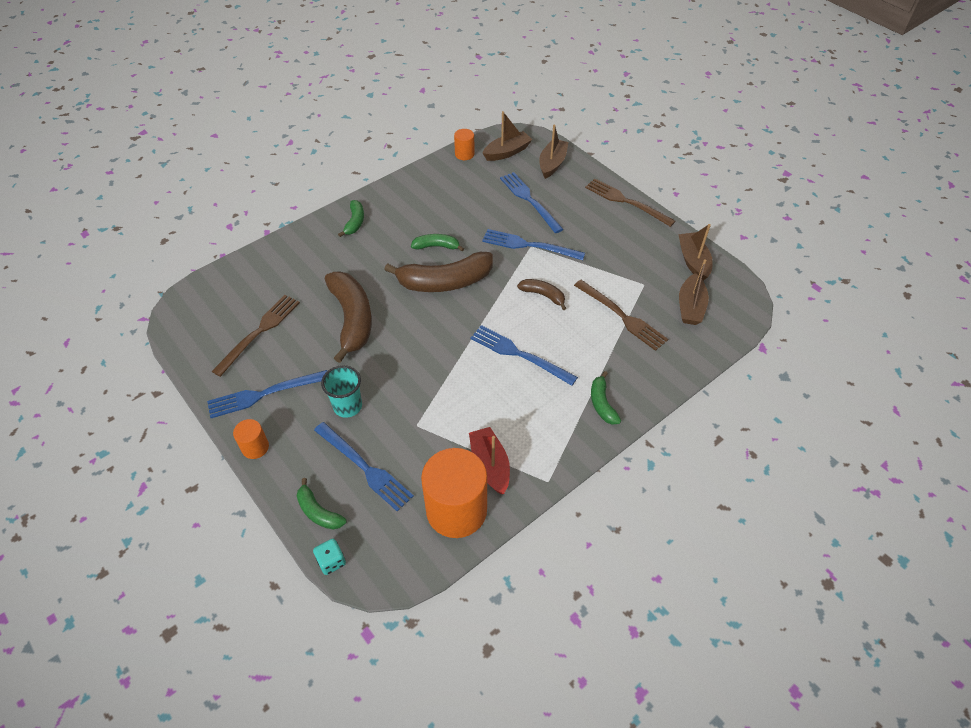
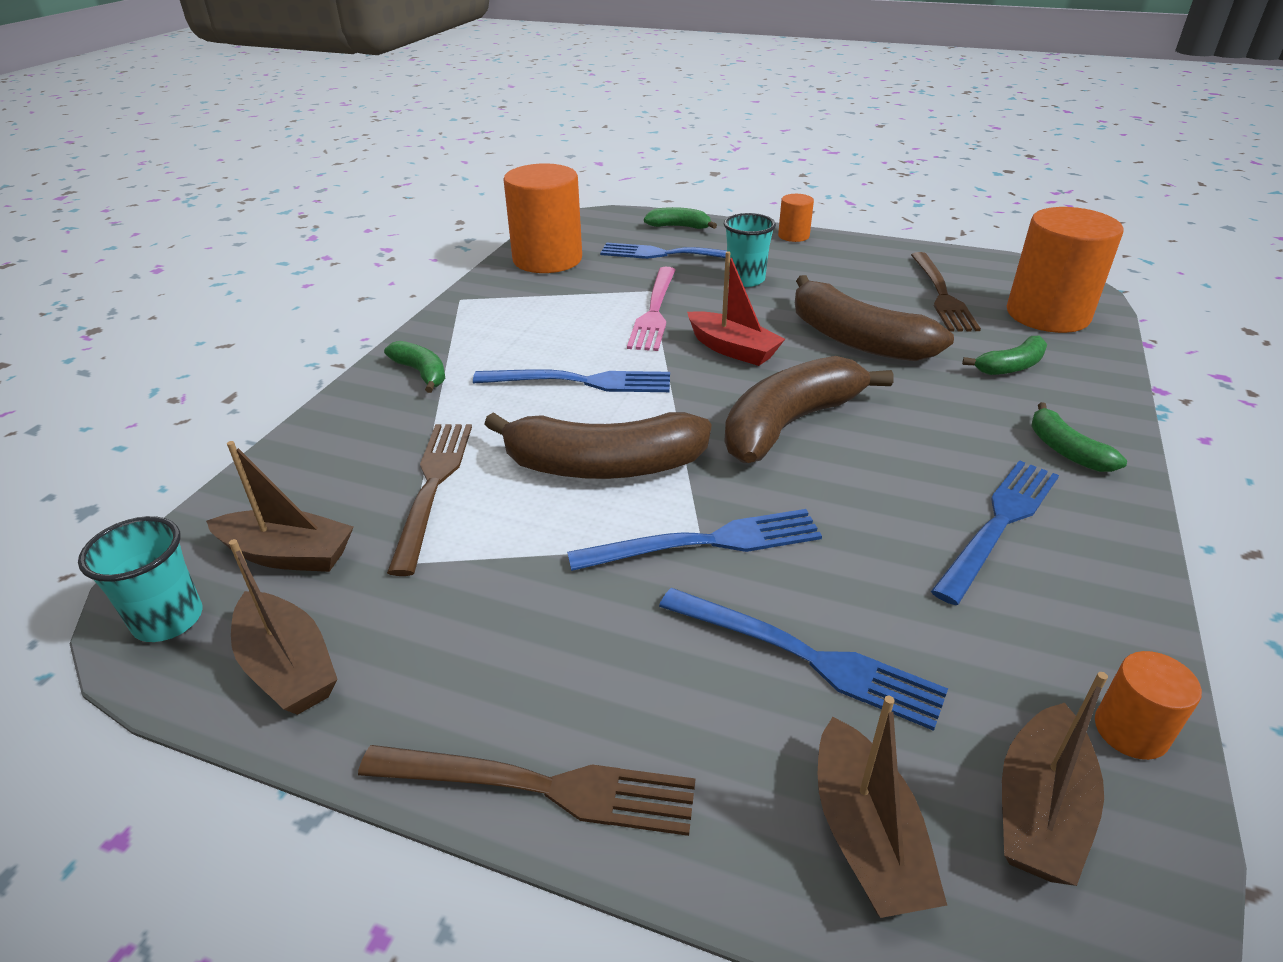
camera: 150 degrees right, 15 degrees down
blue fork [207,370,327,418] -> blue fork moved to [931,460,1059,605]
turquoise dice [313,539,346,575] -> none
green banana [411,234,464,251] -> green banana moved to [962,336,1047,375]
red boat [469,427,510,494] -> red boat moved to [687,251,785,366]
brown banana [517,279,567,310] -> brown banana [485,412,711,479], size x1.98
brown fork [574,280,668,351] -> brown fork turned 75 degrees clockwise [387,424,472,576]
brown boat [679,259,709,325] -> brown boat turned 120 degrees clockwise [206,441,354,572]
none -> turquoise cup [78,516,202,642]
none -> pink fork [627,267,675,351]
none -> orange cylinder [1007,207,1124,333]

